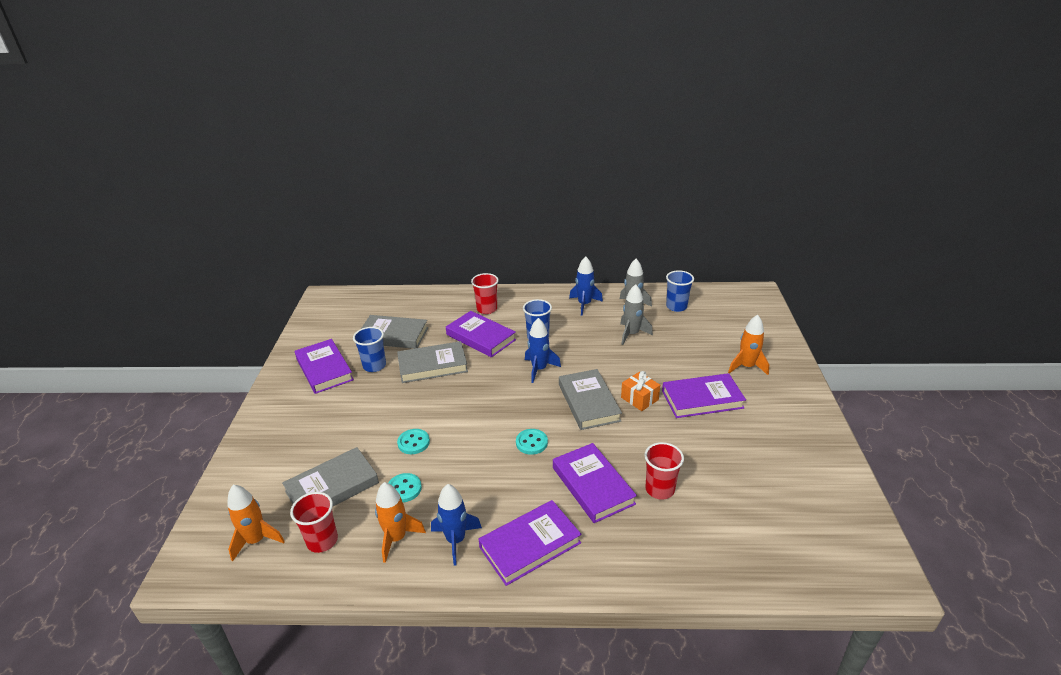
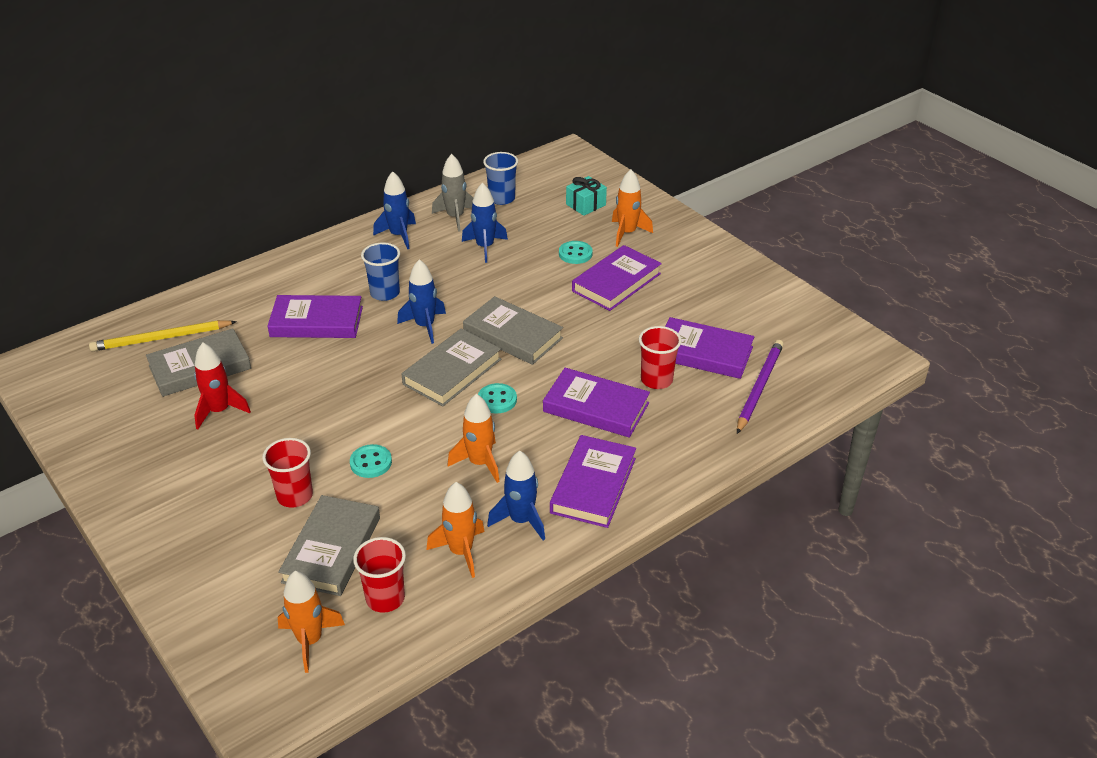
camera: 40 degrees left, 5 degrees up
purple book [295,339,354,394] -> purple book moved to [665,317,754,379]
blue cup [353,327,386,372] -> red rocket [194,343,251,429]
turquoise button [388,473,422,502] -> turquoise button moved to [559,241,593,264]
grey book [397,341,468,383] -> grey book moved to [402,329,501,406]
red cup [471,273,499,314] -> red cup moved to [262,438,313,508]
grey rocket [620,284,653,345] -> blue rocket [462,183,508,263]
orange gift [621,371,660,411] -> none
none -> yellow pencil [89,320,237,351]
none -> orange rocket [448,394,500,483]
none -> turquoise gift [566,176,607,216]
none -> purple pencil [737,340,784,434]

